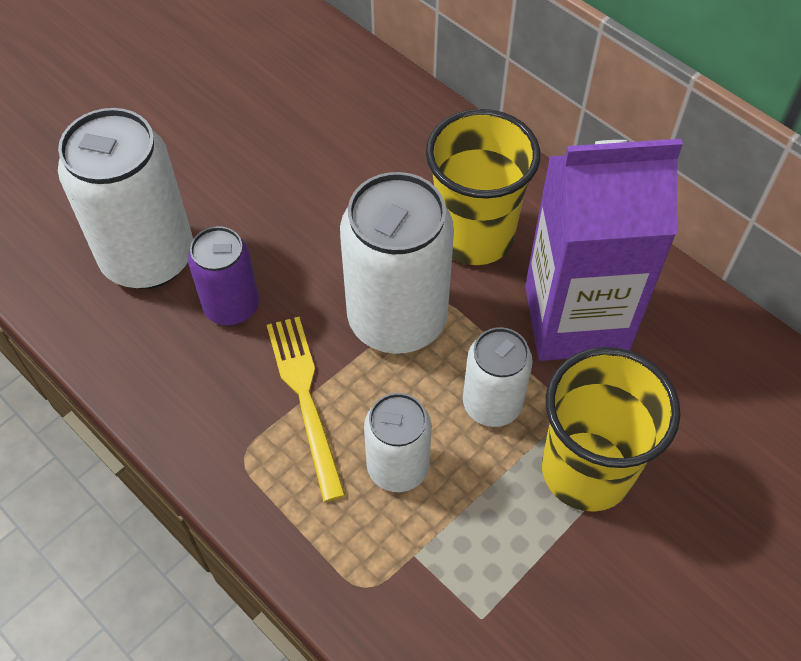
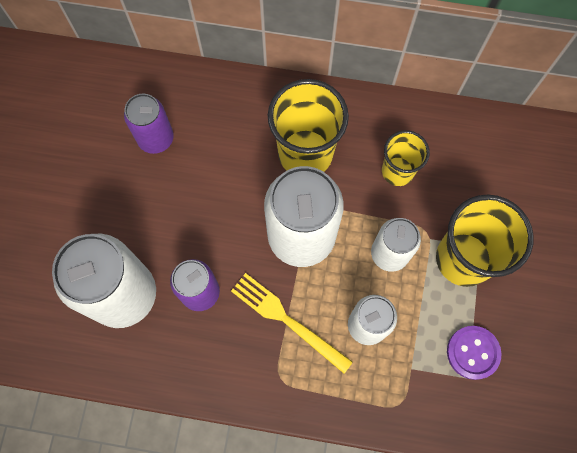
camera: 35 degrees left, 15 degrees up
purple carton [525,139,683,361] -> yellow cup [382,130,430,186]
none -> purple can [124,94,174,154]
none -> purple button [447,326,502,380]

